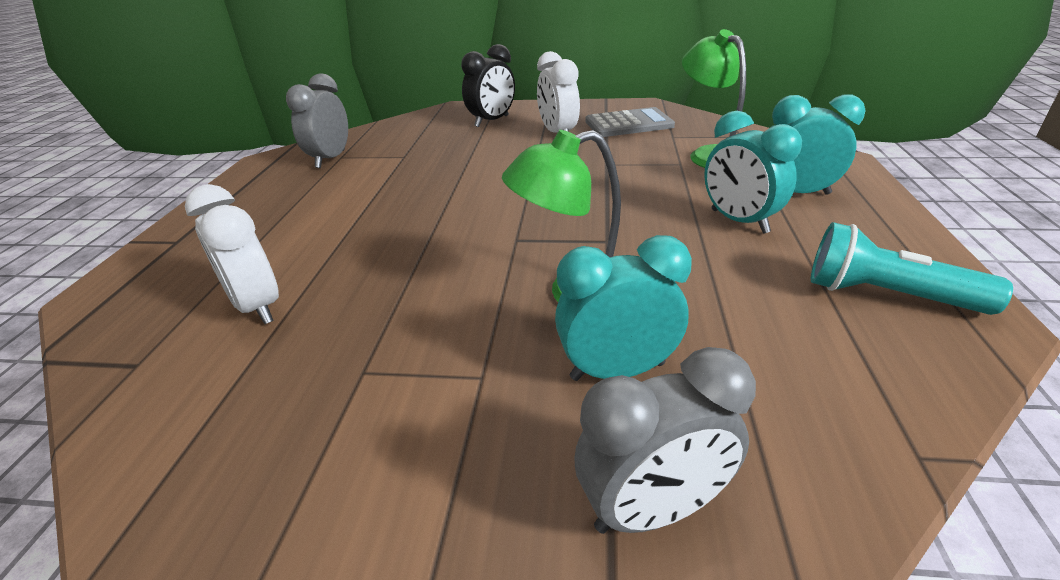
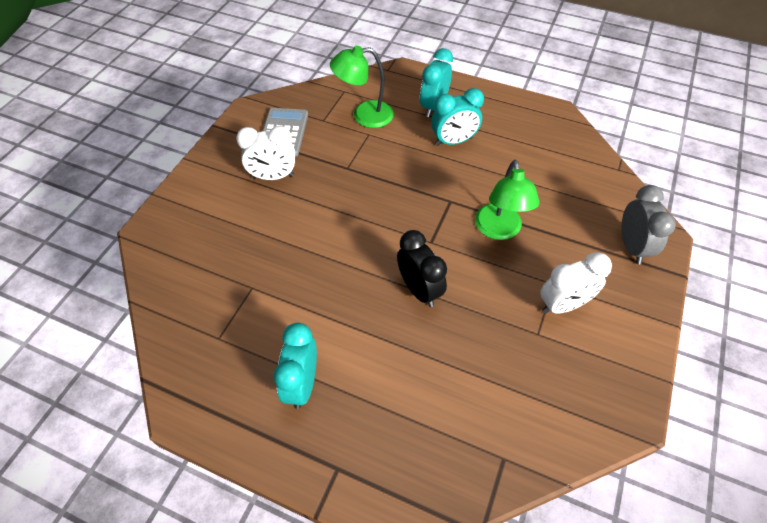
camera: 75 degrees left, 20 degrees up
white clock [185,184,279,324] -> white clock moved to [540,252,612,314]
grey clock [286,73,348,168] -> none
black clock [461,44,515,127] -> black clock moved to [397,230,447,307]
turquoise clock [555,235,692,381] -> turquoise clock moved to [273,323,317,409]
turquoise flashlight [811,222,1013,315] -> none

